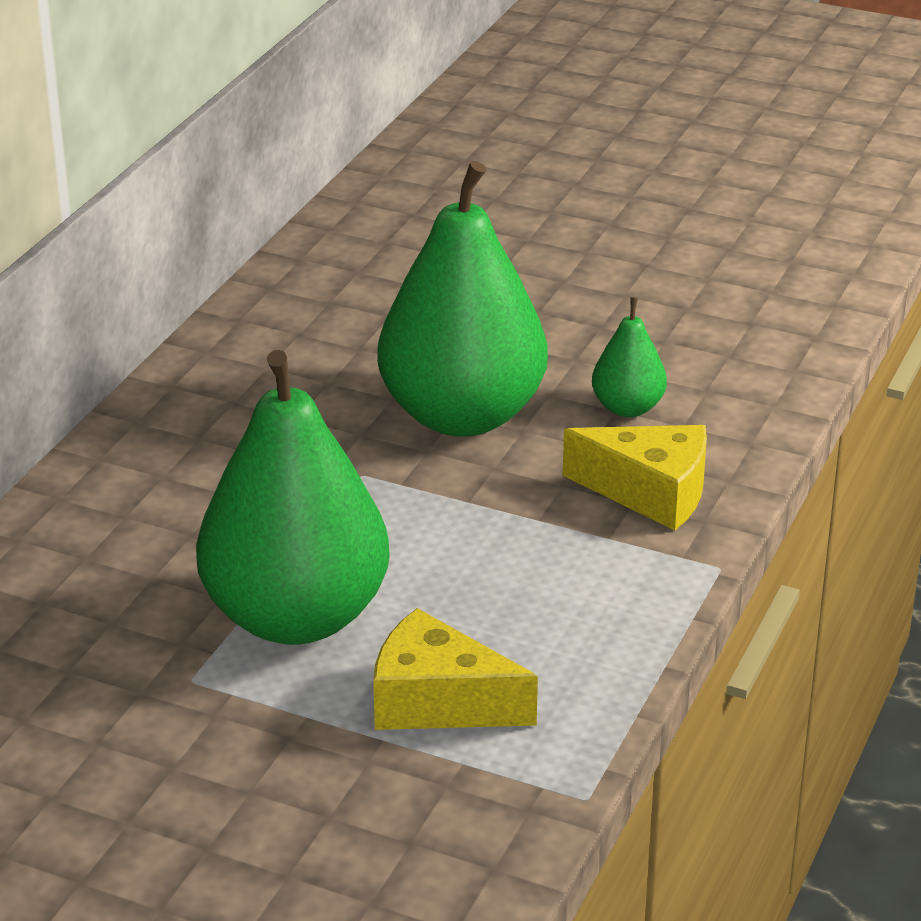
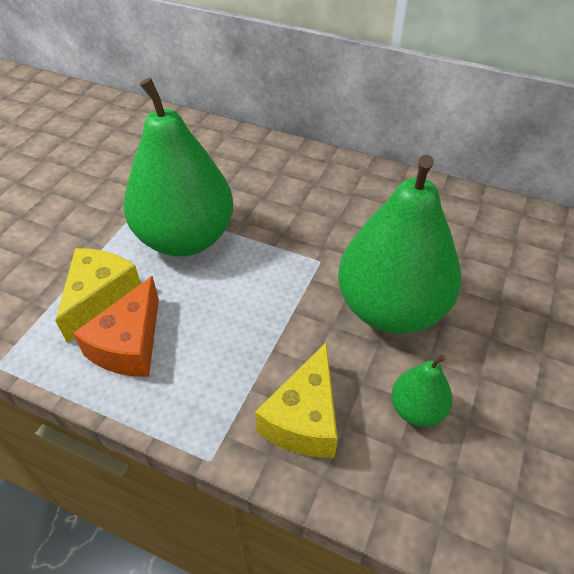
camera: 90 degrees right, 15 degrees up
none -> orange cheese [73,276,159,377]

